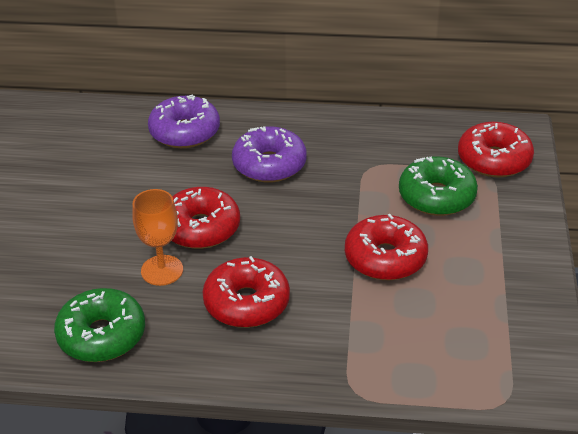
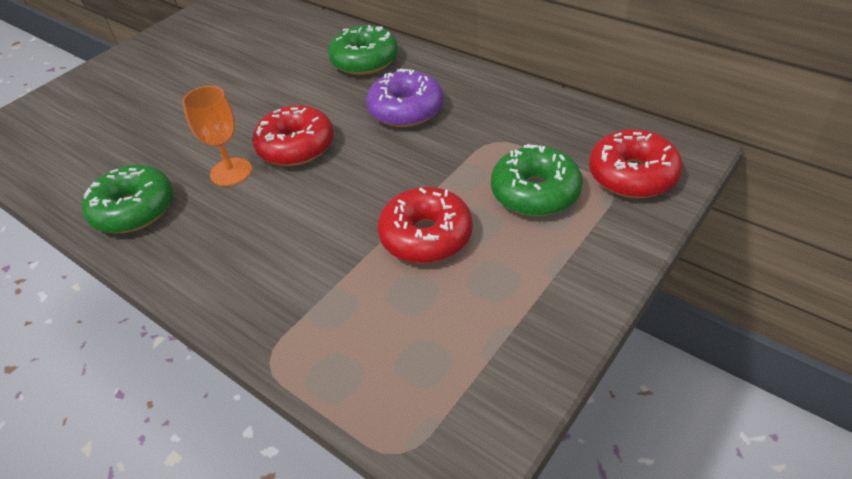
camera: 35 degrees right, 5 degrees up
purple donut [148,94,220,148] -> green donut [328,25,398,75]
red donut [202,256,290,328] -> none

